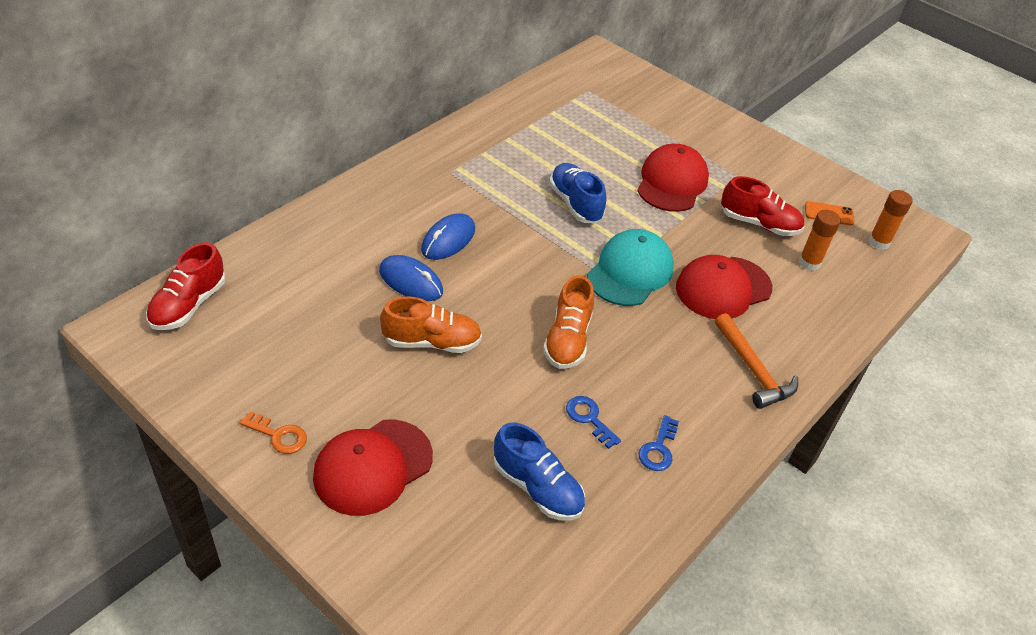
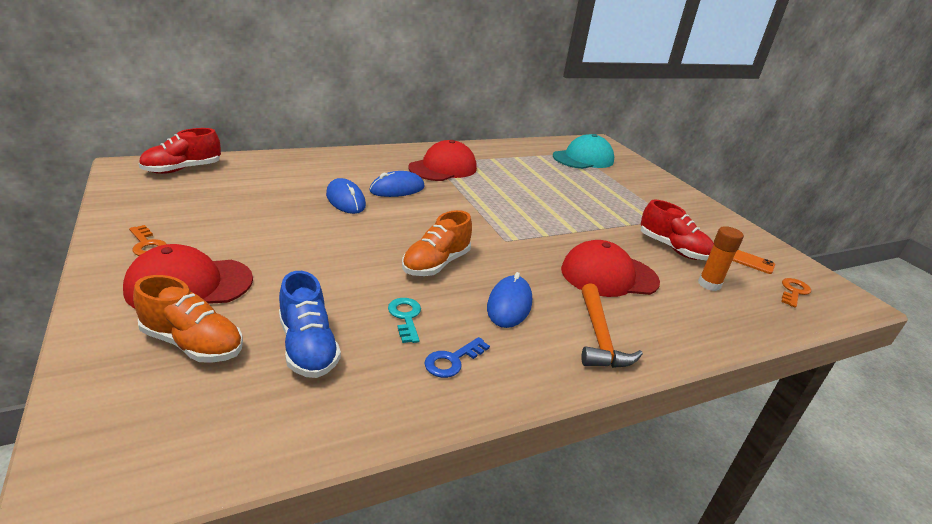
camera: 25 degrees right, 15 degrees down
orange shoe [380,296,482,353] -> orange shoe moved to [133,275,243,363]
blue shoe [549,163,606,223] -> none
blue key [566,396,621,449] -> turquoise key [388,298,421,343]
turquoise cap [587,229,674,306] -> turquoise cap moved to [553,134,614,169]
red cap [637,144,709,212] -> red cap moved to [408,140,477,181]
orange glue stick [869,190,913,250] -> orange key [781,278,811,308]
none -> blue mouse [487,272,532,328]

